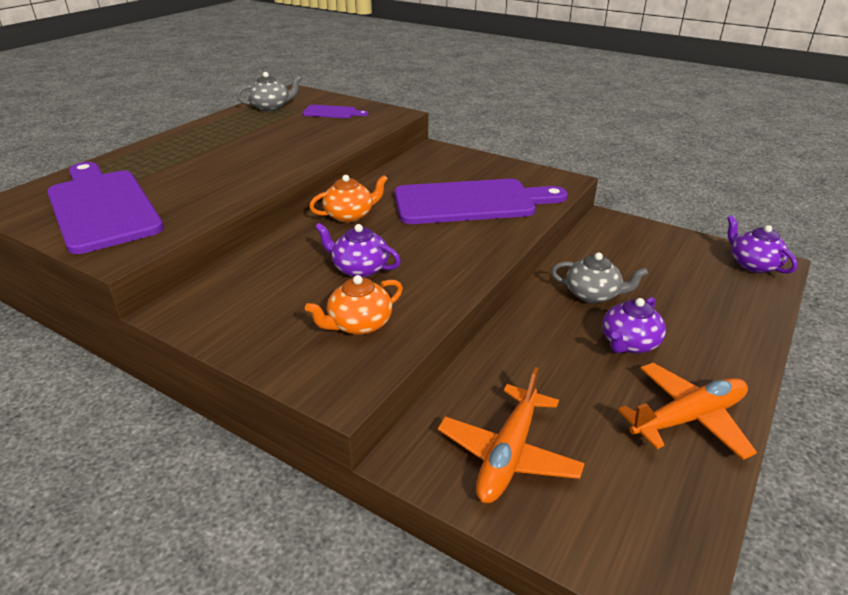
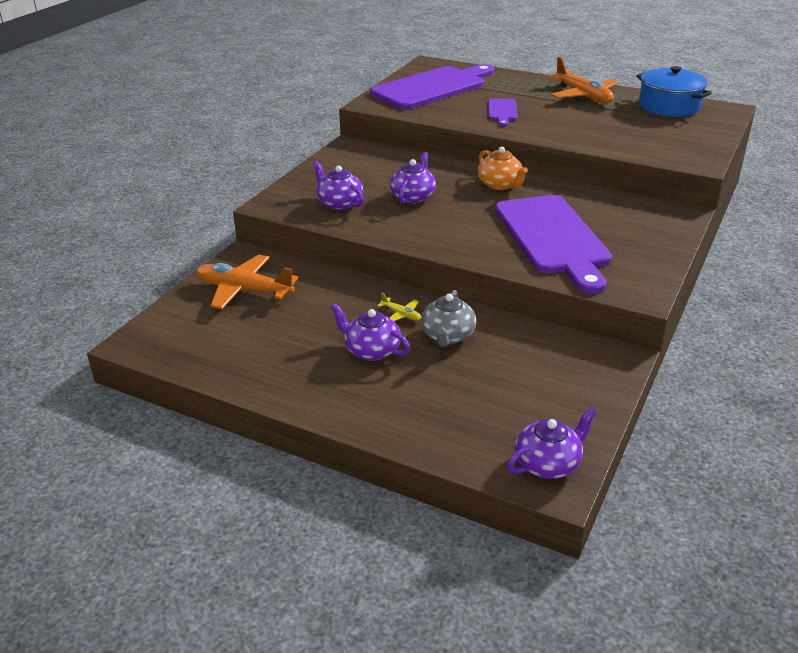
camera: 85 degrees right, 0 degrees up
grey teapot [237,72,301,111] -> blue pot [636,66,712,117]
purple cutting board [302,105,368,118] -> purple cutting board moved to [488,99,518,126]
orange teapot [305,275,403,335] -> purple teapot [313,161,364,210]
orange plane [618,363,757,460] -> orange plane moved to [546,57,619,103]
none -> yellow plane [377,292,421,321]

